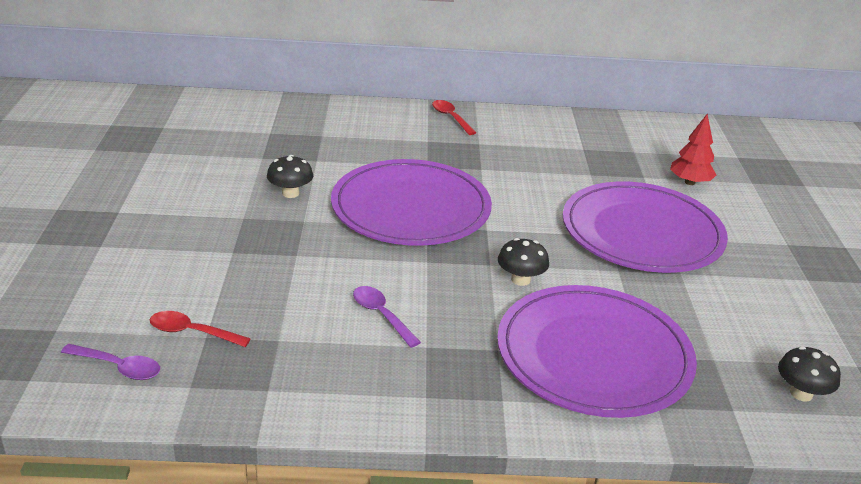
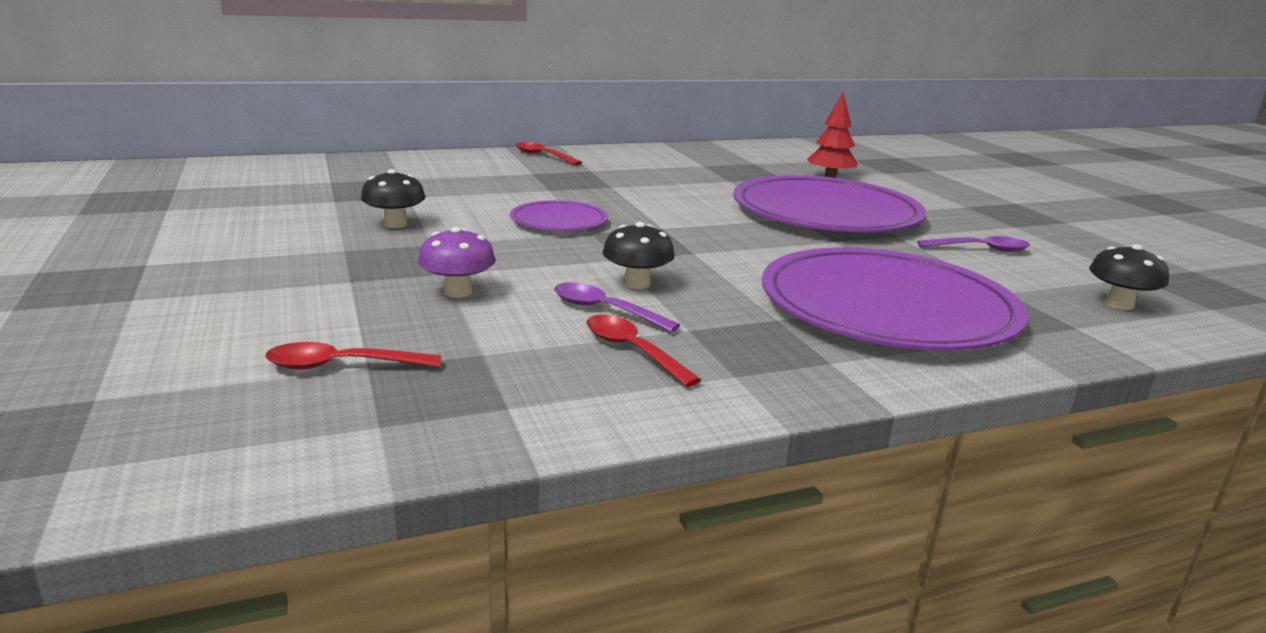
camera: 20 degrees left, 10 degrees down
purple spoon [61,344,160,380] -> purple spoon moved to [917,236,1030,252]
purple plate [331,159,492,246] -> purple plate [510,200,608,231], size x0.48
black mushroom [498,238,549,286] -> black mushroom moved to [603,222,675,289]
none -> purple mushroom [418,227,495,298]
none -> red spoon [587,315,701,387]

